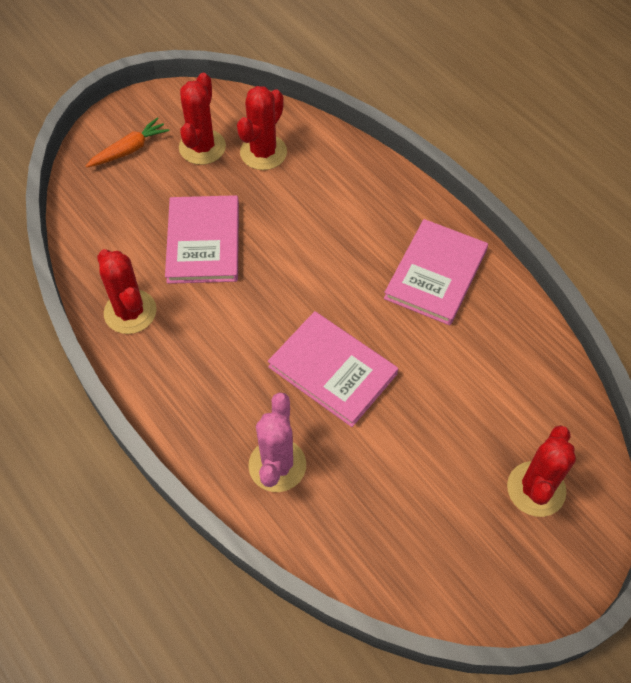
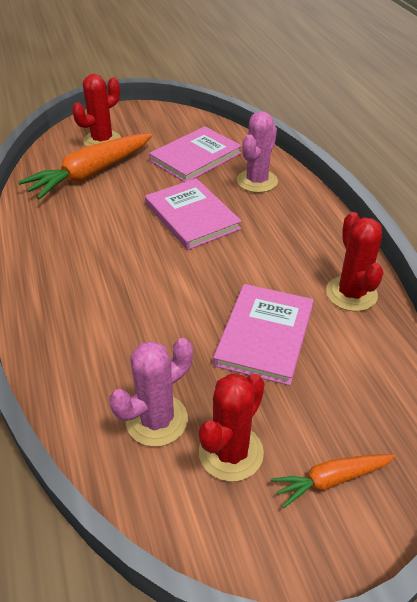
camera: 160 degrees left, 15 degrees down
red cactus [237,86,287,170] -> pink cactus [109,338,193,447]
pink book [384,219,488,325] -> pink book moved to [149,126,242,182]
none -> orange carrot [18,134,152,199]

